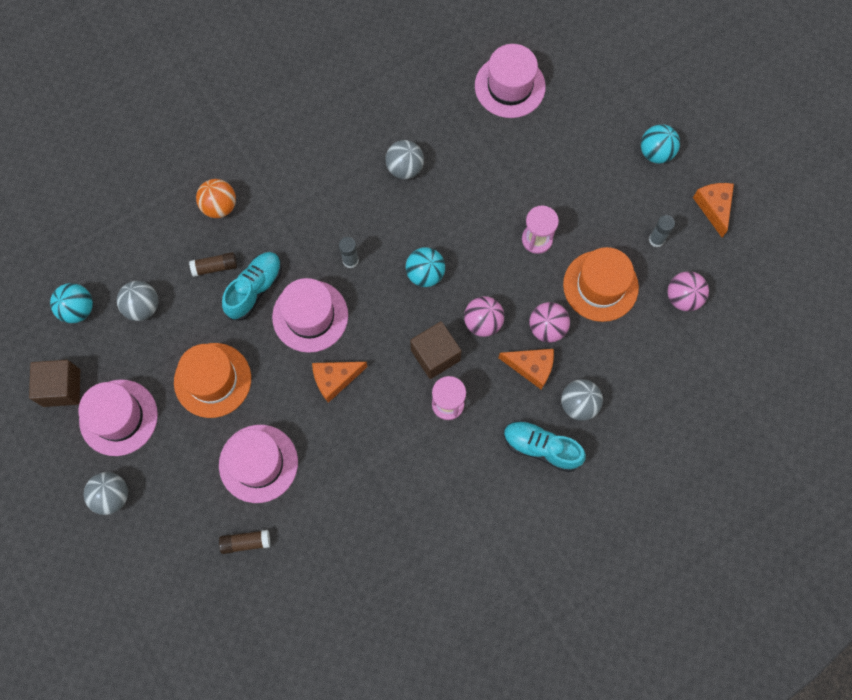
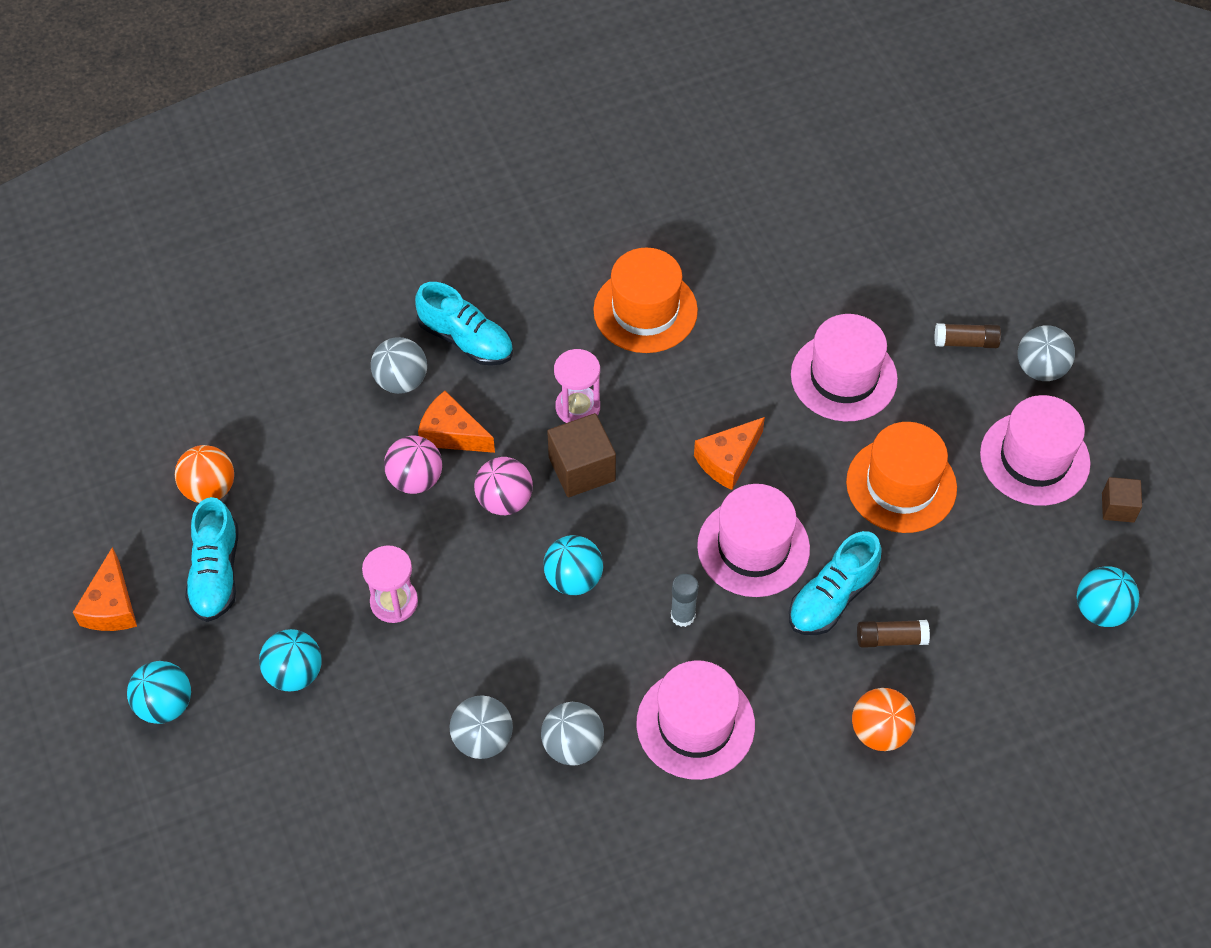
camera: 170 degrees left, 15 degrees down
brown cube [29,360,80,407] -> brown cube [1102,477,1142,523], size x0.60
grey ball [117,281,158,321] -> grey ball moved to [449,695,513,759]
brown glue stick [219,530,270,554] -> brown glue stick moved to [935,323,1001,348]
orange cheese [312,362,368,403] -> orange cheese turned 150 degrees clockwise [694,417,765,490]
pink hat [475,44,546,118] -> pink hat moved to [636,660,755,780]
orange hat [563,247,639,322] -> orange hat moved to [593,247,698,353]
grey glue stick [649,215,675,247] -> turquoise shoe [185,497,238,622]
pink ball [668,271,709,311] -> orange ball [175,445,234,503]
none -> turquoise ball [259,629,322,691]

